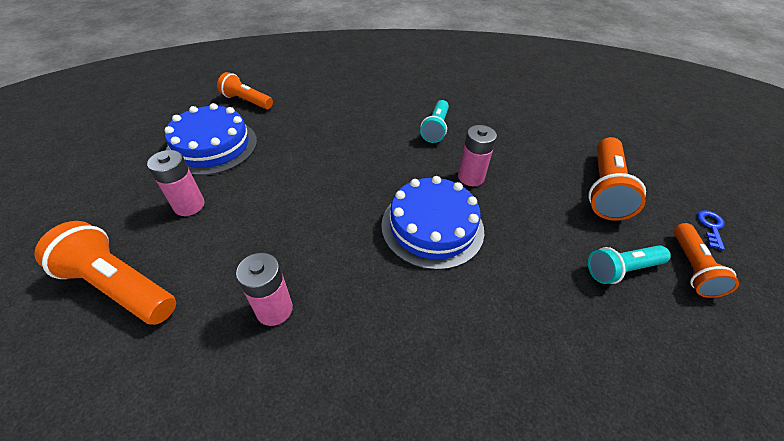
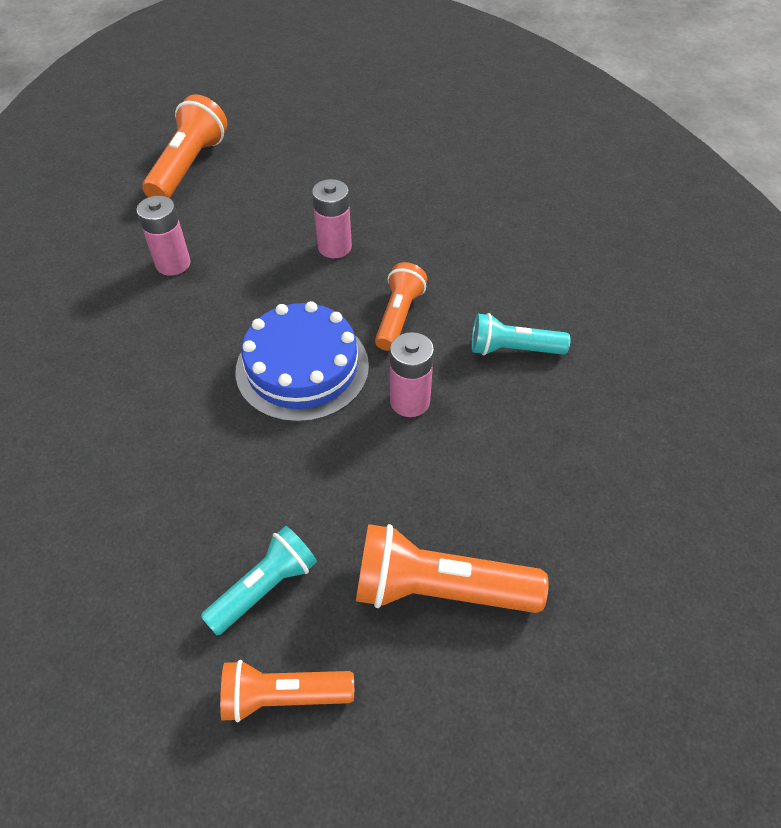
camera: 80 degrees right, 5 degrees up
pink battery [147,150,205,216] -> pink battery moved to [312,179,352,258]
blue cake [164,103,257,176] -> none
orange flashlight [217,72,273,109] -> orange flashlight moved to [375,262,427,351]
turquoise flashlight [588,245,671,284] -> turquoise flashlight turned 75 degrees clockwise [201,526,317,635]
blue key [697,210,725,250] -> none

